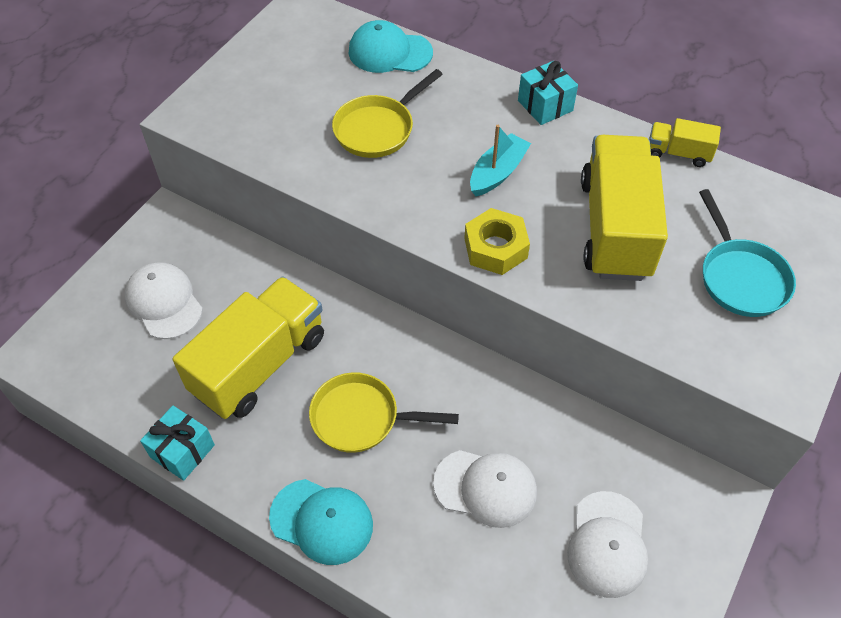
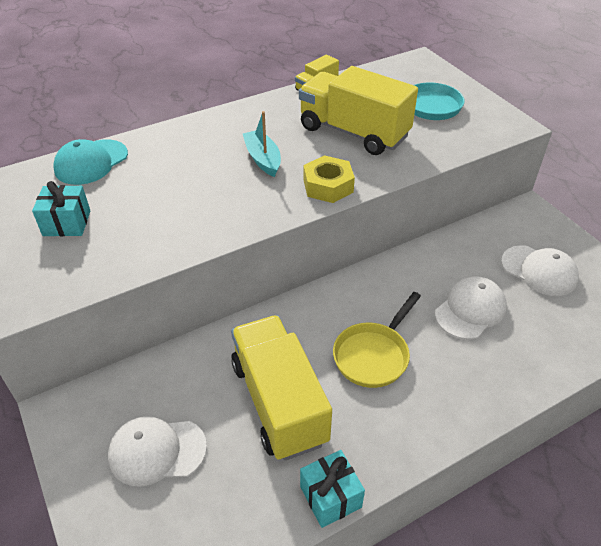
camera: 60 degrees left, 10 degrees down
turquoise cap [269,479,373,565] -> none
yellow pan [332,69,443,158] -> none
turquoise gift [518,61,578,125] -> turquoise gift moved to [32,181,90,236]

